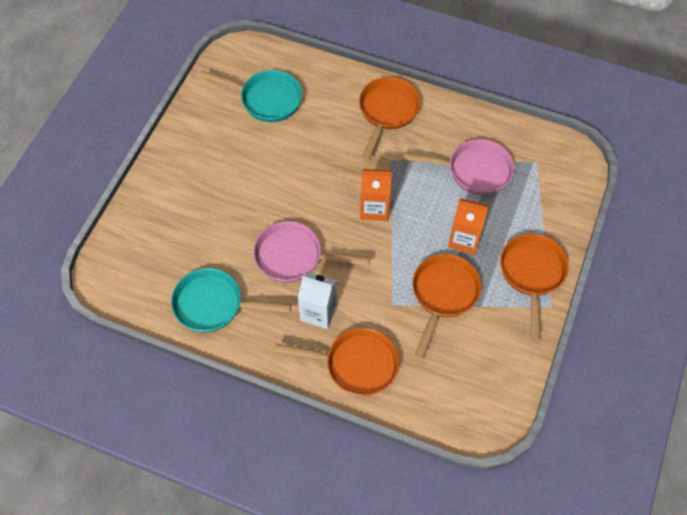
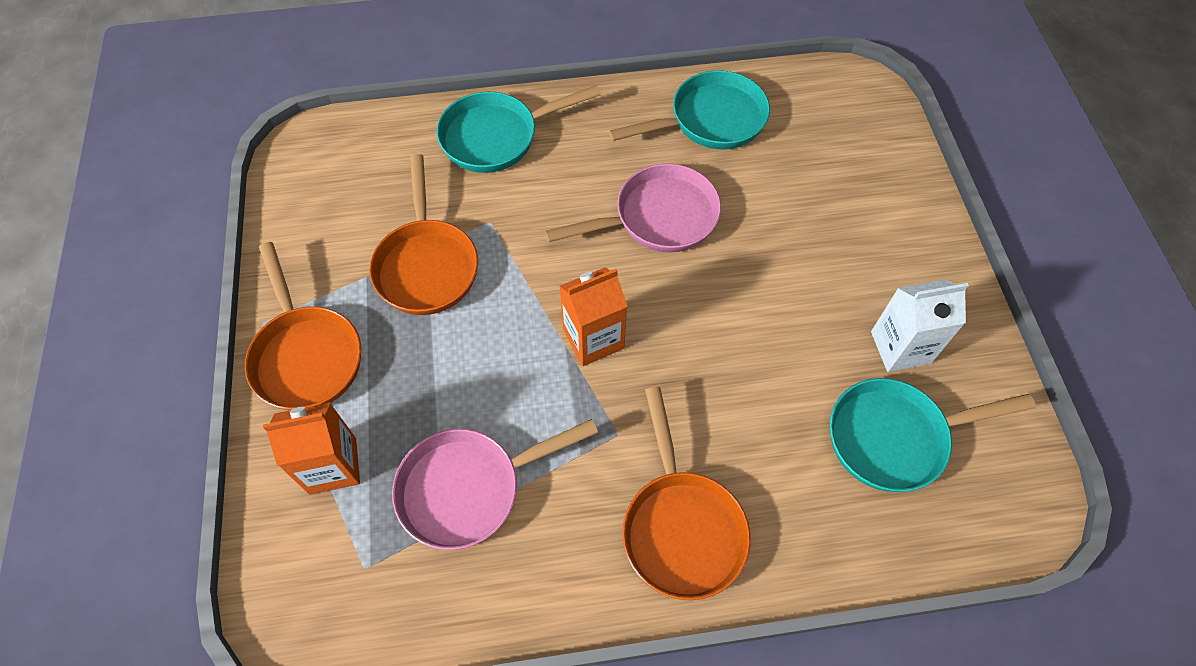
camera: 150 degrees right, 0 degrees up
orange pan [274,328,399,396] -> turquoise pan [437,85,601,173]
white carton [298,272,337,329] -> white carton moved to [871,279,969,372]
orange carton [448,198,489,255] -> orange carton moved to [263,403,360,495]

